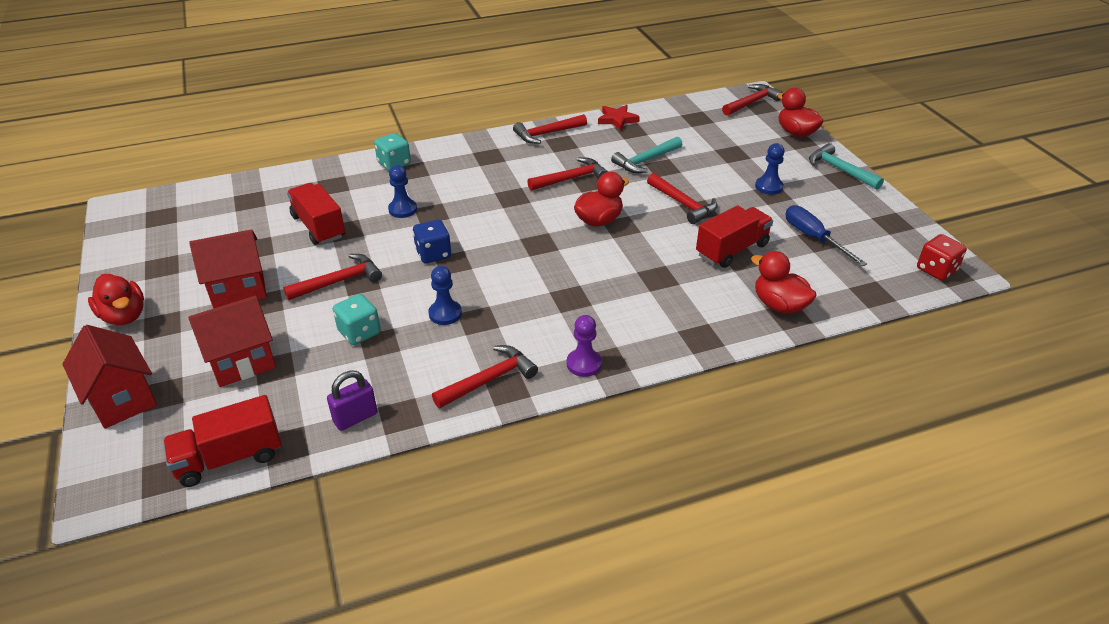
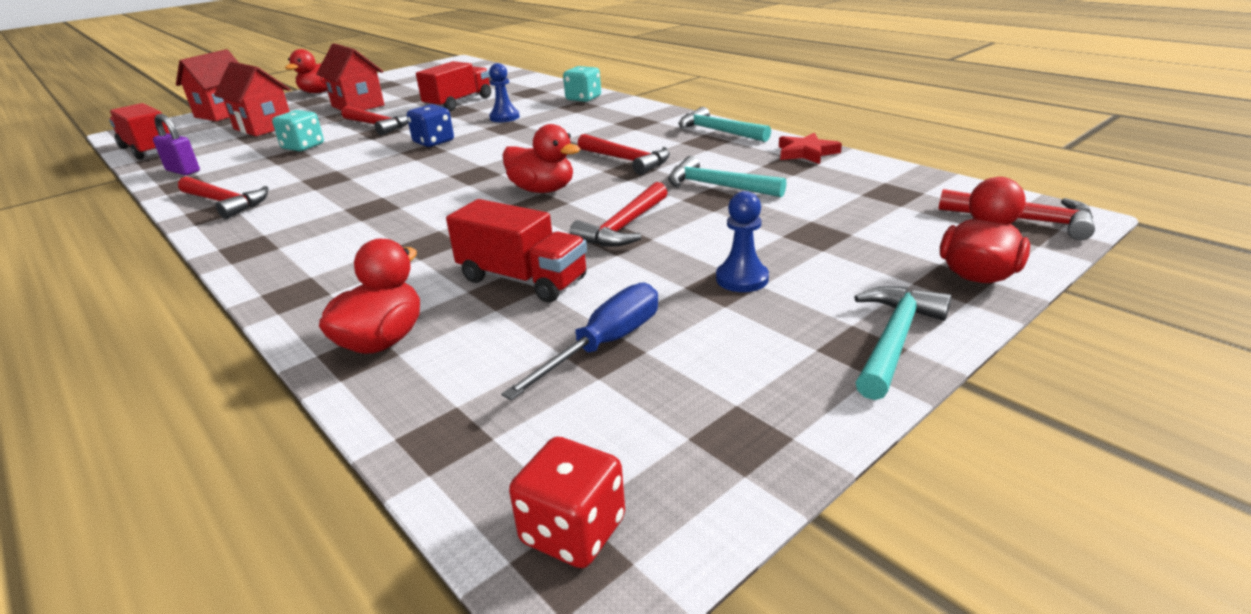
camera: 70 degrees right, 10 degrees down
blue pawn [429,266,462,325] -> none
red hammer [513,114,587,144] -> turquoise hammer [678,107,771,142]
purple pawn [567,315,602,377] -> none

